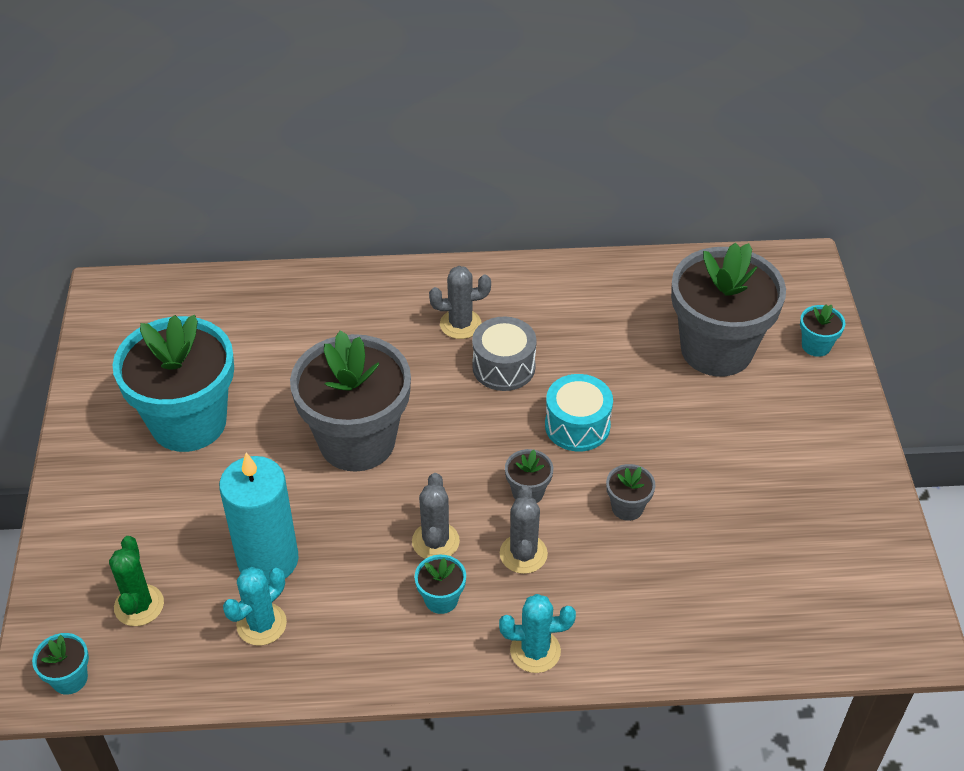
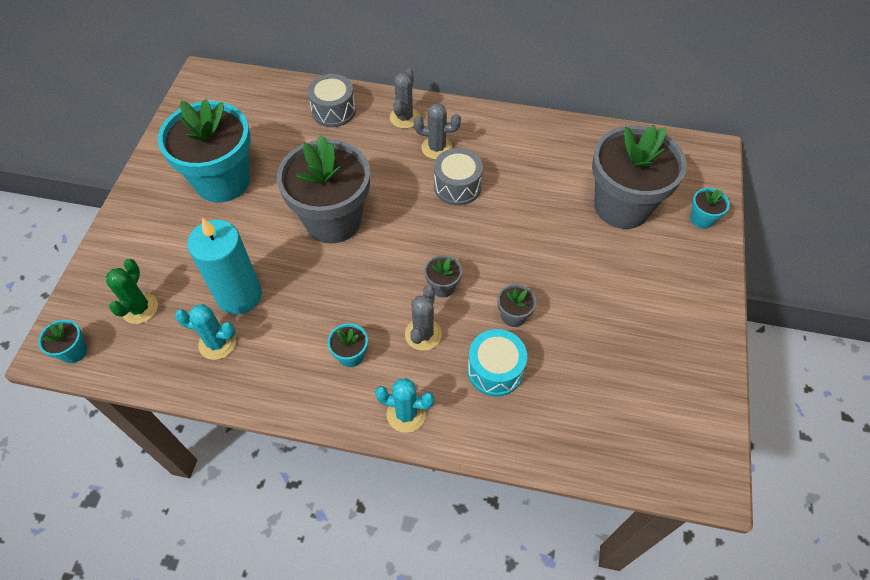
camera: 15 degrees right, 10 degrees up
turquoise cactus [223,567,287,646] -> turquoise cactus turned 45 degrees clockwise [175,304,236,360]
grey cactus [412,473,460,559] -> grey cactus moved to [390,68,420,129]
turquoise drum [545,374,613,451] -> turquoise drum moved to [468,329,527,397]
none -> grey drum [307,74,356,127]

